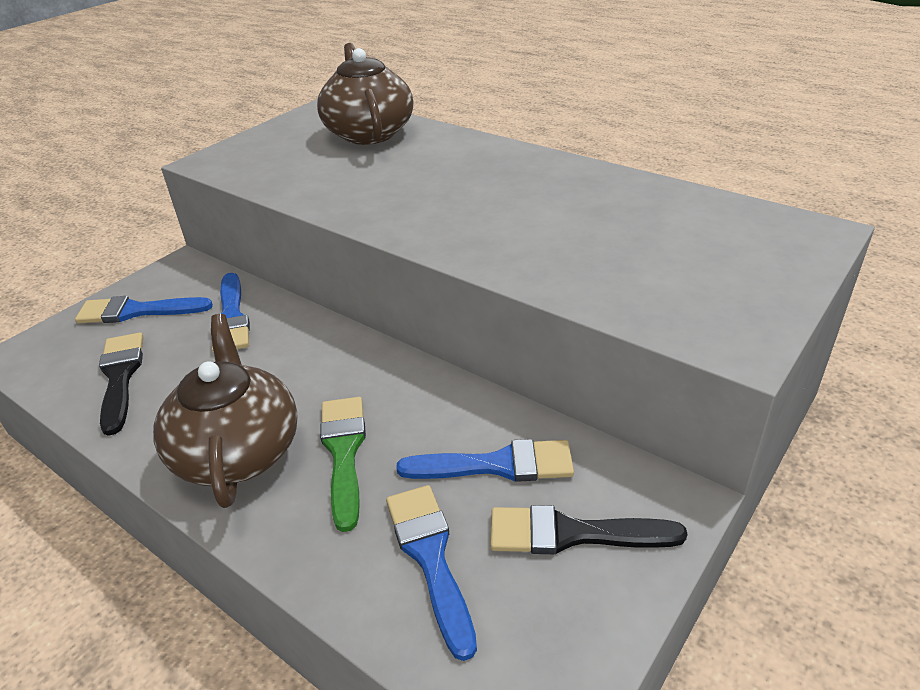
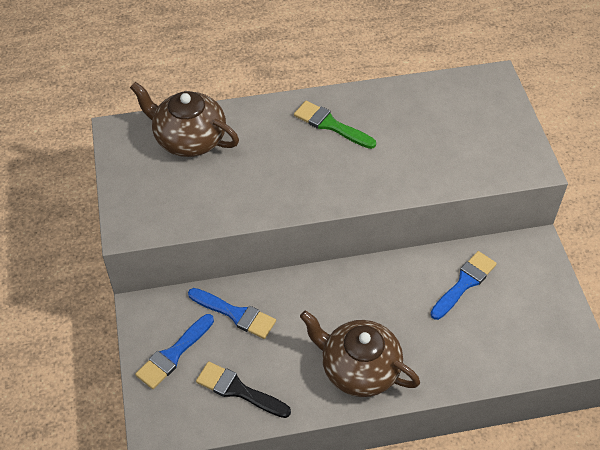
camera: 50 degrees left, 15 degrees up
green brush [320,397,366,532] -> green brush moved to [294,101,376,149]
blue brush [386,485,477,661] -> none
black brush [490,505,688,554] -> none

